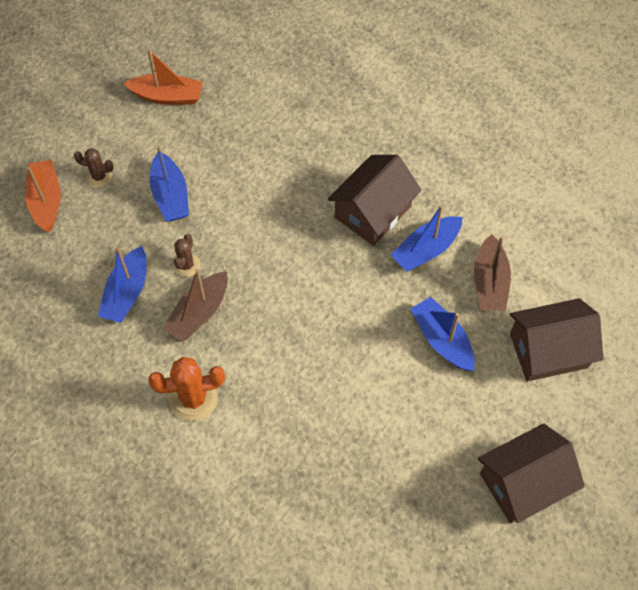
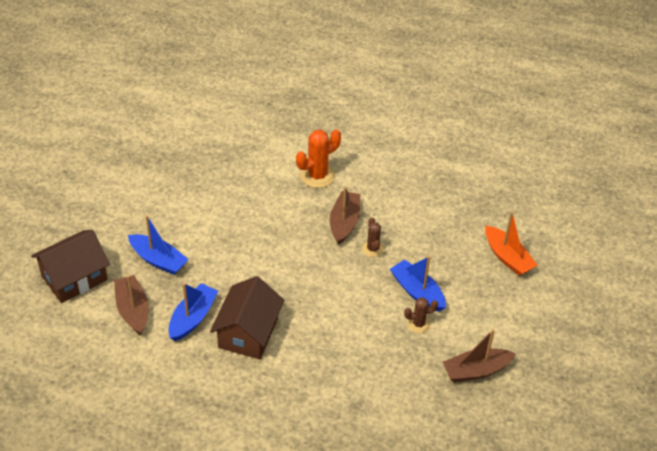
camera: 155 degrees right, 15 degrees down
brown cactus [74,148,114,187] -> brown cactus moved to [404,297,438,333]
blue boat [98,246,147,323] -> none
orange boat [124,49,203,105] -> brown boat [443,329,516,382]
brown house [478,423,585,523] -> none

